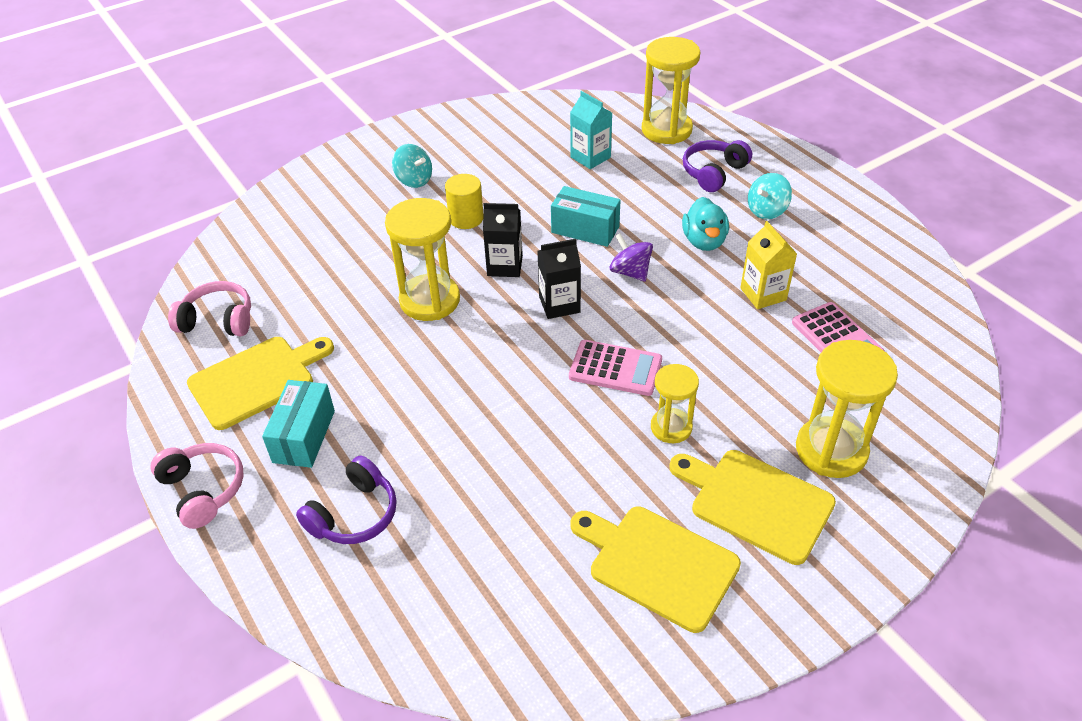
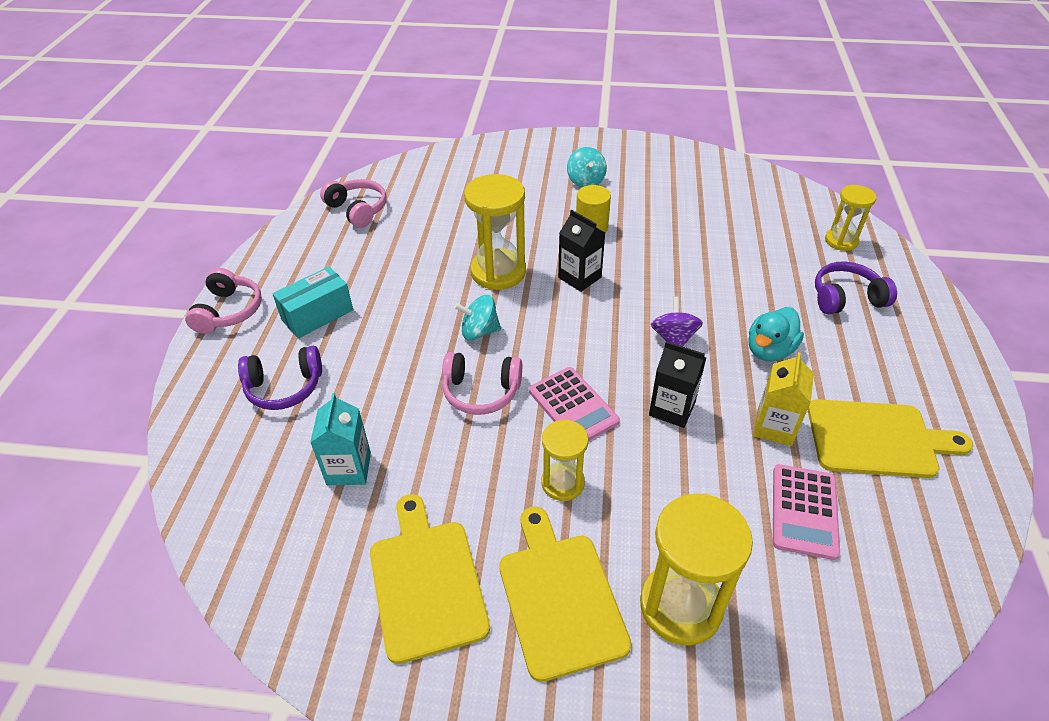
camera: 40 degrees right, 0 degrees up
yellow cutting board [187,337,334,430] -> yellow cutting board moved to [808,399,973,478]
black carton [538,239,581,319] -> black carton moved to [649,341,706,428]
turquoise box [551,186,621,247] -> none
turquoise carton [570,91,612,169] -> turquoise carton moved to [310,393,371,485]
yellow hourglass [642,37,700,144] -> yellow hourglass [825,185,877,251], size x0.60
turquoise spinning top [748,173,792,219] -> turquoise spinning top moved to [454,295,501,340]
none -> pink headphones [442,352,522,415]

